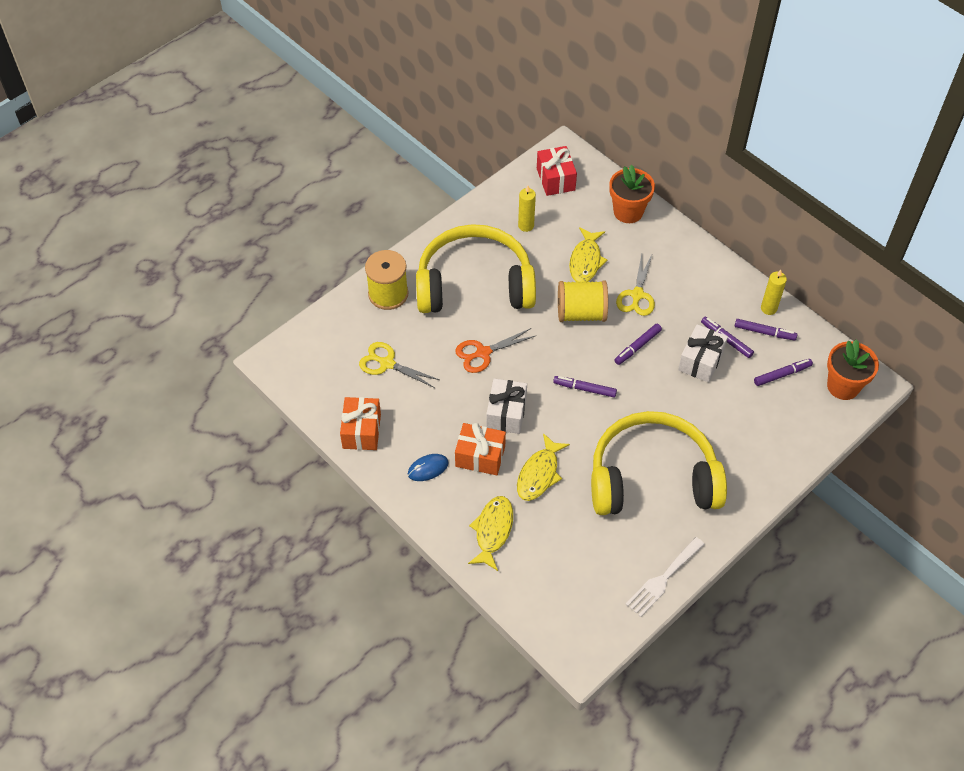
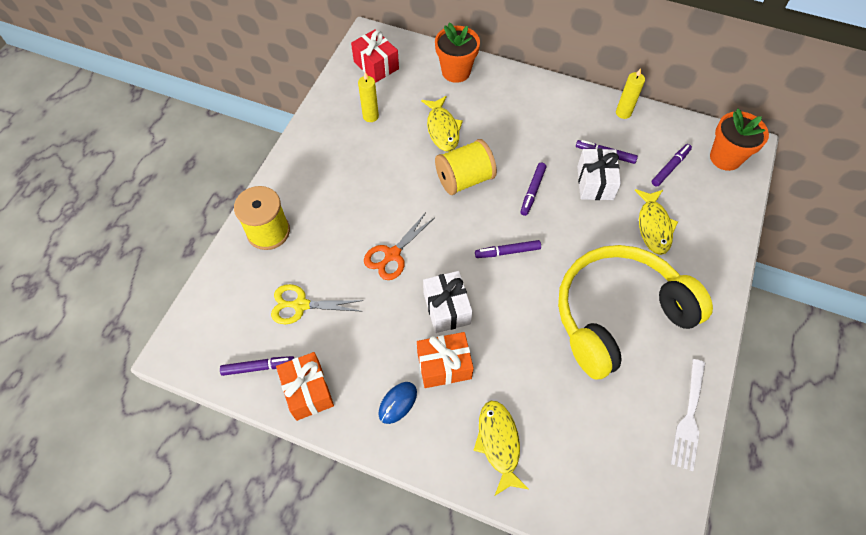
camera: 25 degrees left, 5 degrees up
yellow headphones [416,224,536,313] -> none
yellow fish [517,433,570,501] -> yellow fish moved to [635,189,678,255]
yellow scissors [616,254,655,316] -> none
purple marker [735,319,797,341] -> purple marker moved to [220,356,294,376]

